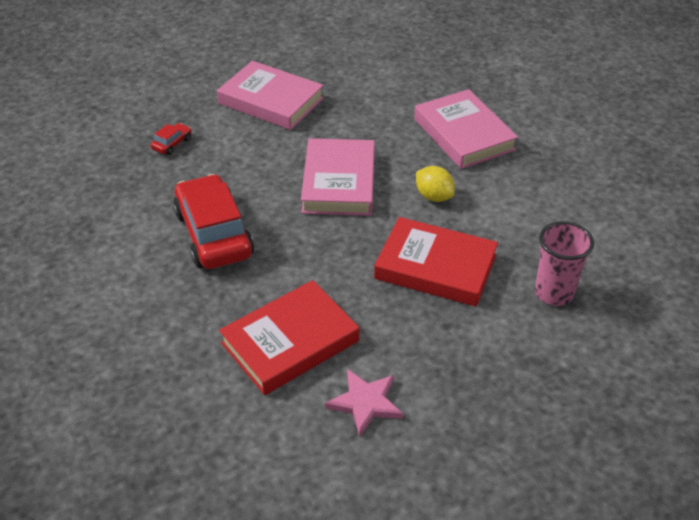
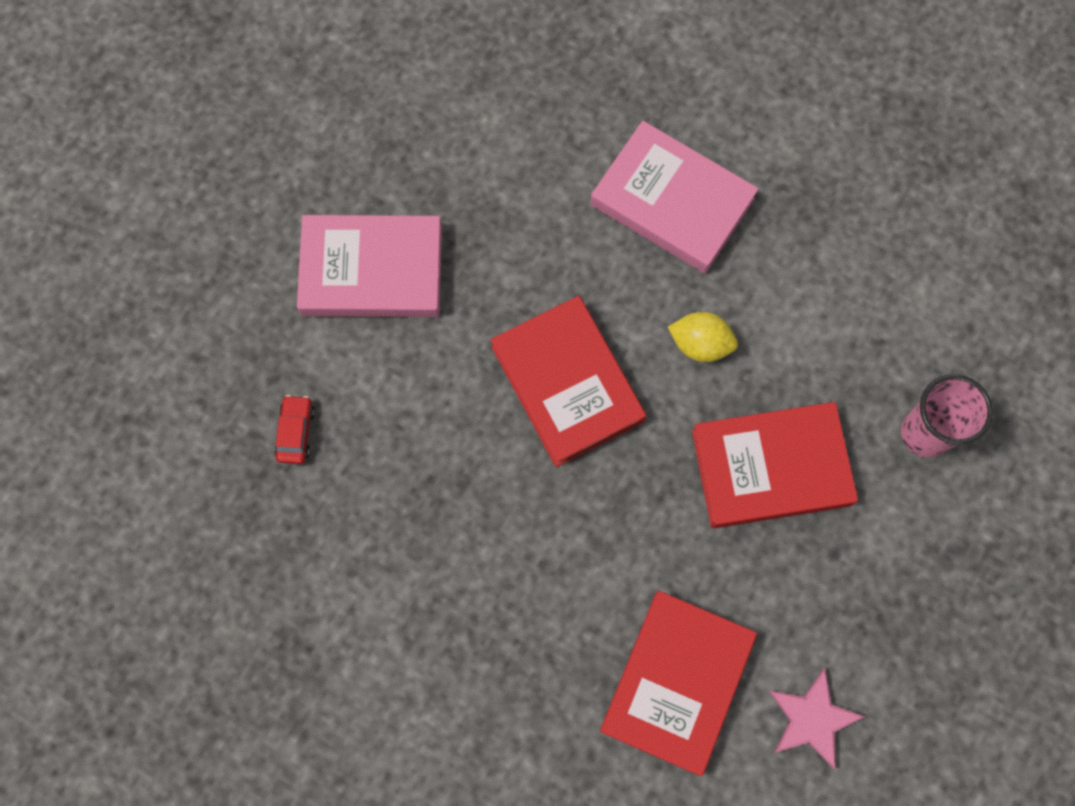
camera: 30 degrees left, 30 degrees up
red car [173,174,254,269] -> none
pink book [301,138,375,216] -> red book [491,296,646,467]

